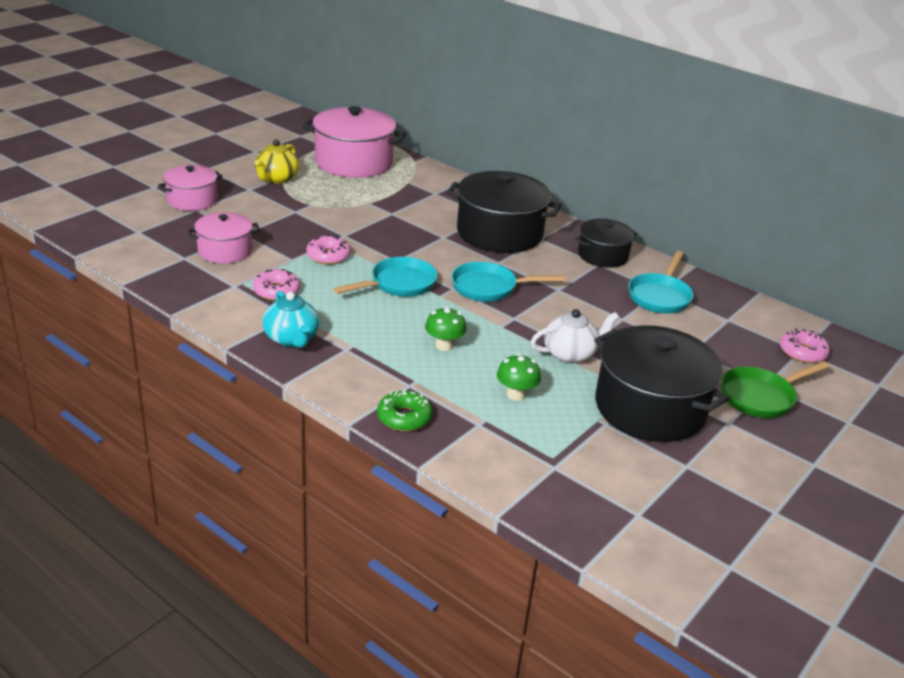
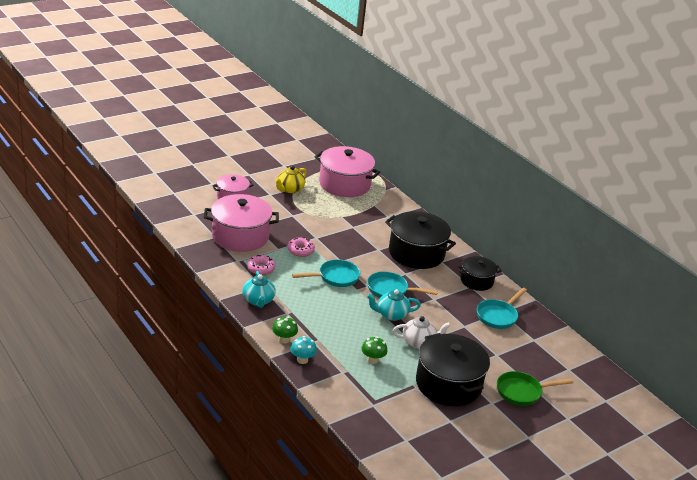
camera: 15 degrees right, 0 degrees up
pink pot [188,212,260,263] -> pink pot [204,194,279,252], size x1.74
green donut [377,389,433,432] -> turquoise mushroom [290,336,317,364]
green mushroom [425,307,467,351] -> green mushroom moved to [272,316,298,344]
pink donut [780,328,830,363] -> none
none -> turquoise teapot [367,289,421,321]

